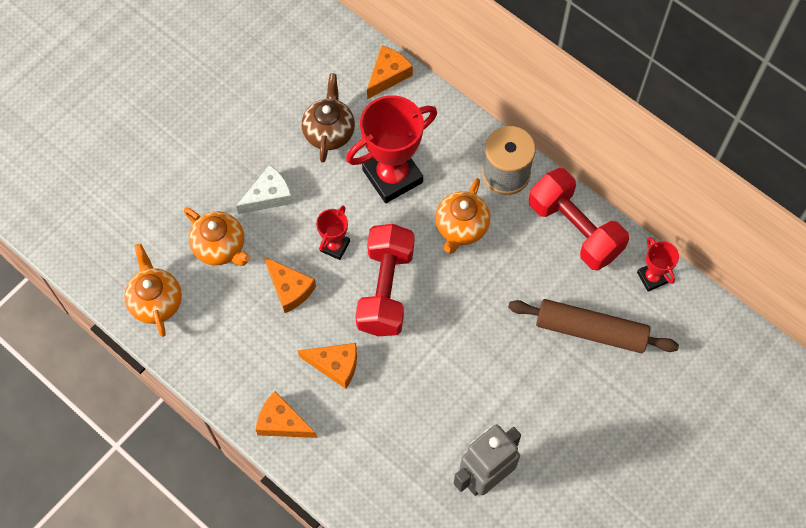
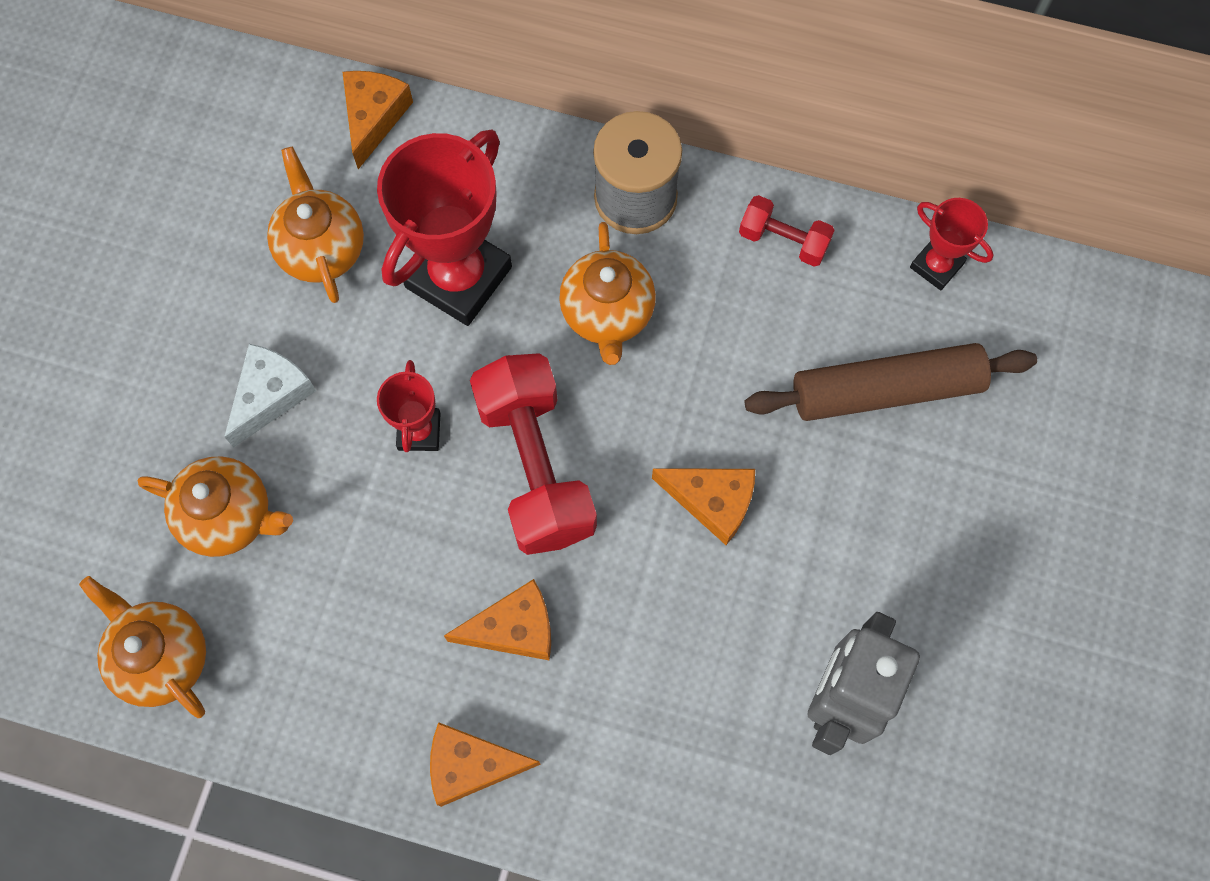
camera: 25 degrees left, 5 degrees up
orange cheese [264,257,316,313] -> orange cheese moved to [652,468,755,545]
brown teapot [302,74,355,163] -> orange teapot [267,147,364,303]
red dumbbell [529,168,629,270] -> red dumbbell [739,195,835,267], size x0.50

